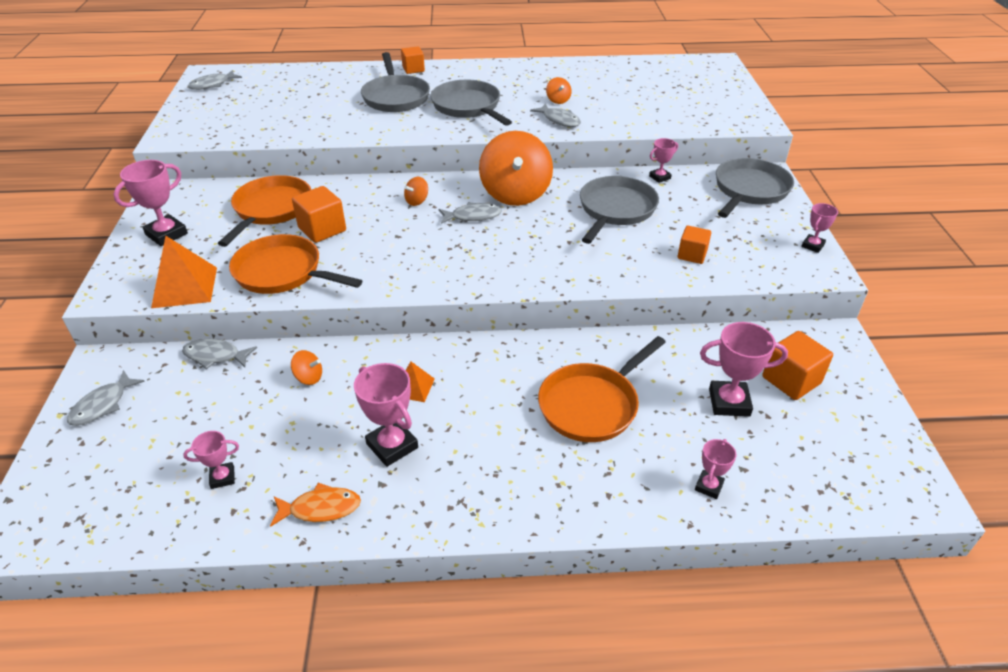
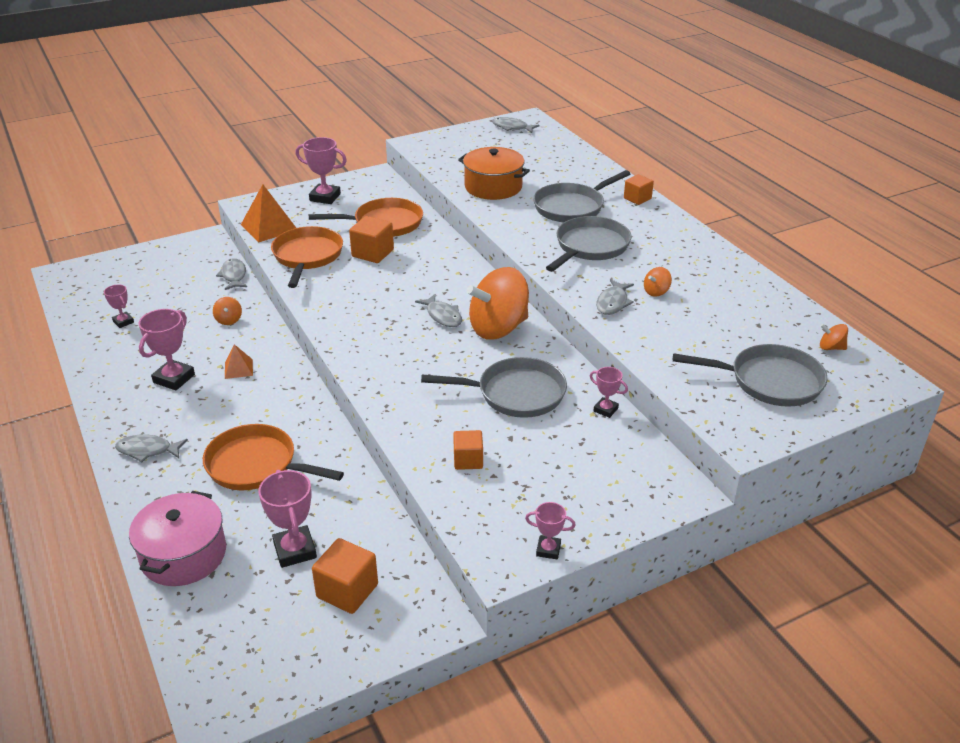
camera: 65 degrees right, 5 degrees down
grey fish [67,370,145,426] -> grey fish moved to [115,435,188,462]
orange fish [270,483,361,527] -> none
orange spinning top [404,177,428,206] -> orange spinning top moved to [820,324,848,350]
pink trophy [695,439,737,499] -> pink pot [129,491,226,586]
grey pan [716,158,794,218] -> grey pan moved to [673,344,827,407]
none -> orange pot [458,147,530,200]

